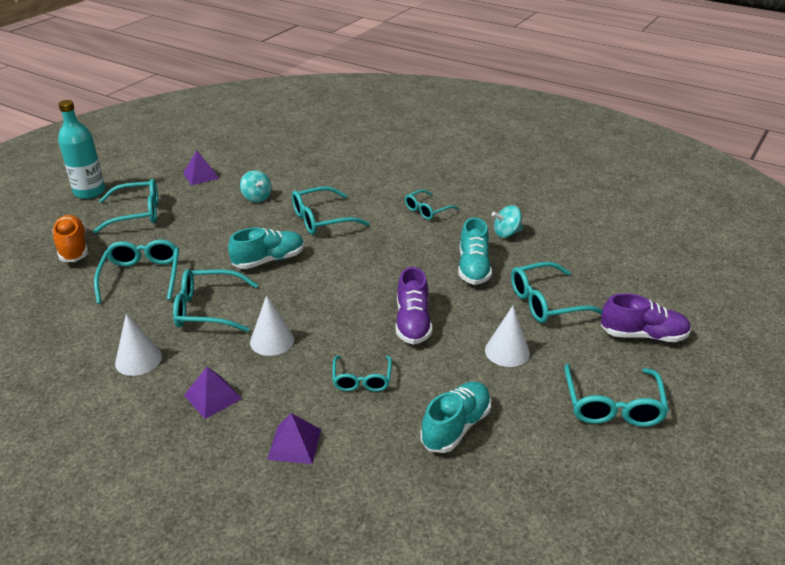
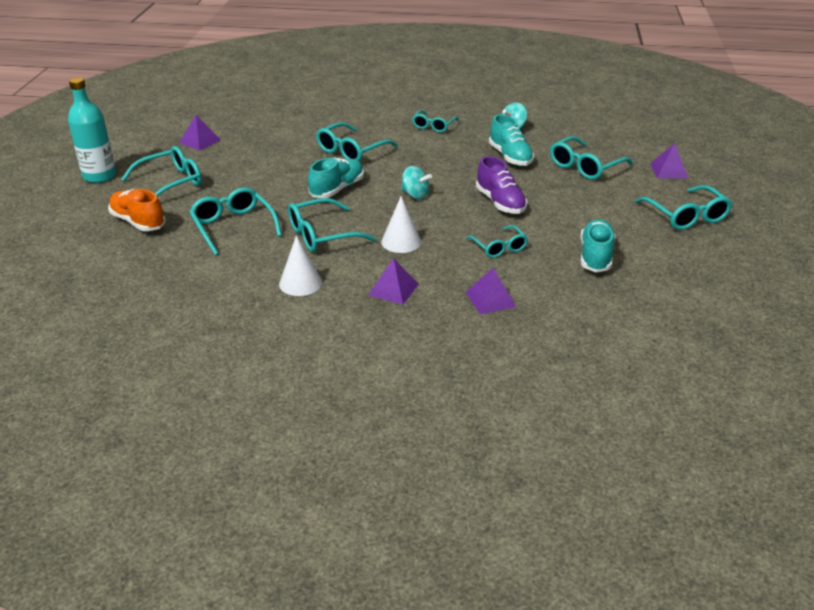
camera: 25 degrees left, 0 degrees up
turquoise spinning top [240,170,271,202] -> turquoise spinning top moved to [401,166,432,199]
white cone [485,306,530,367] -> none
purple shoe [601,293,691,342] -> purple pyramid [650,143,688,178]

